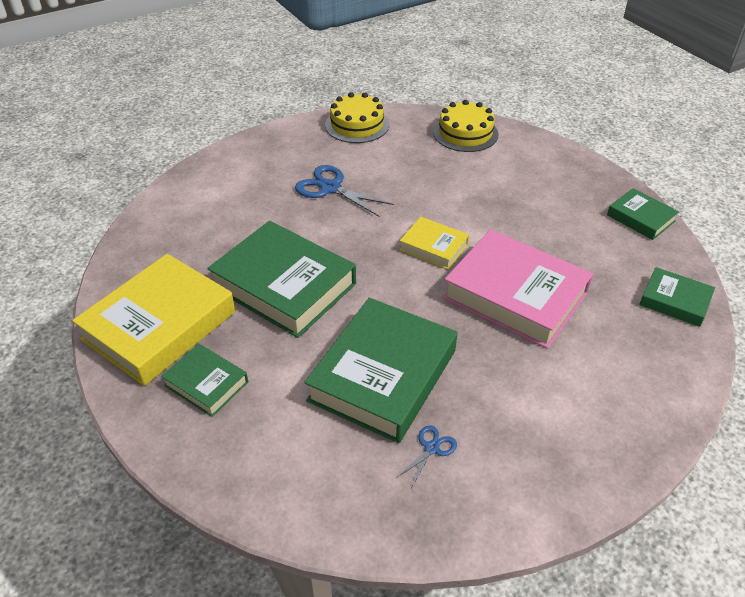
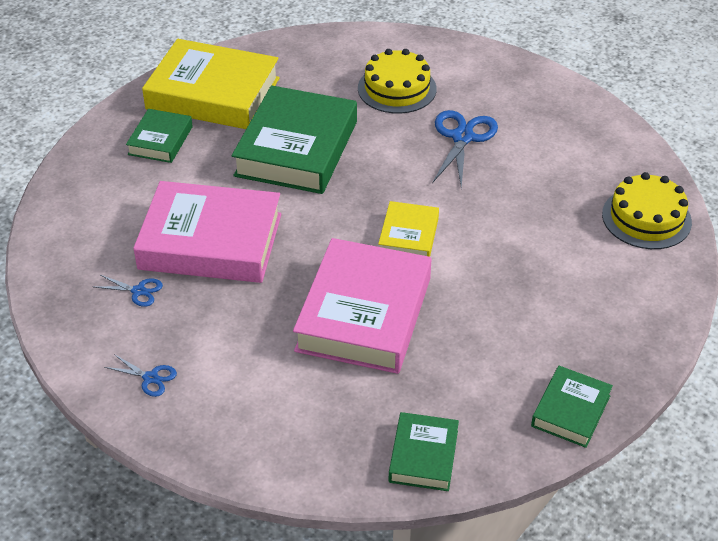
camera: 70 degrees right, 0 degrees up
green book [304,298,457,443] -> pink book [133,181,281,283]
yellow cake [325,92,389,143] -> yellow cake moved to [358,49,437,114]
none -> blue scissors [104,354,177,397]

